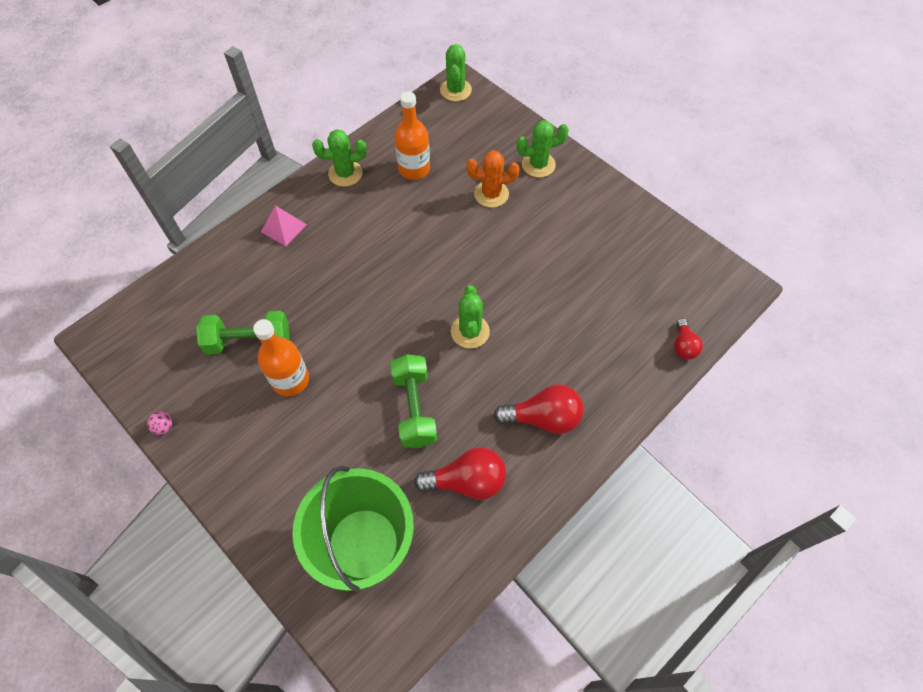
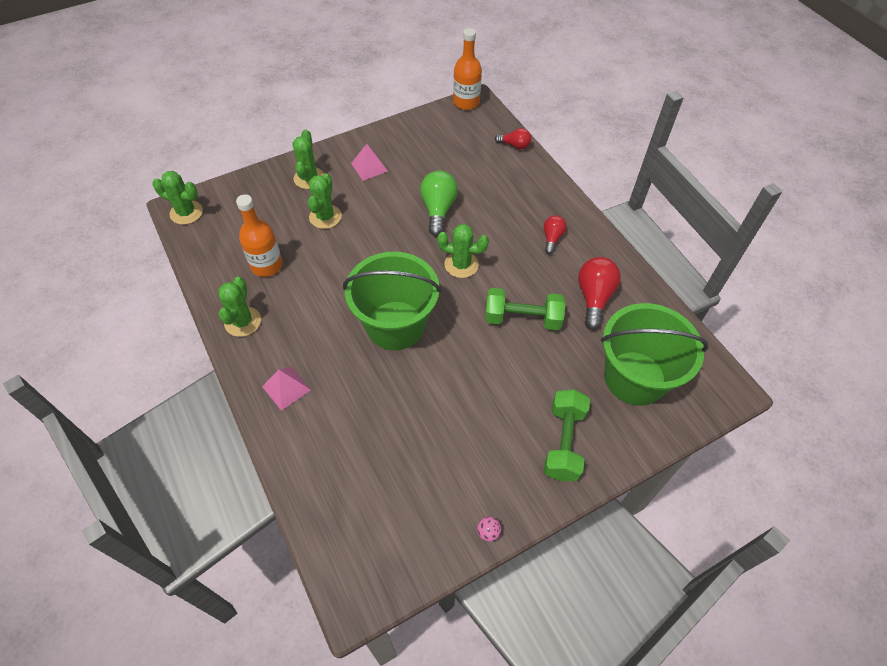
camera: 75 degrees left, 5 degrees down
green dumbbell [196,311,289,355] -> green dumbbell moved to [544,389,590,481]
orange bottle [253,319,309,396] -> orange bottle moved to [453,28,482,110]
orange cactus [467,150,520,208] -> green cactus [308,174,342,229]
red light bulb [493,384,584,434] -> red light bulb [544,215,567,254], size x0.59
none -> green bucket [343,252,441,350]
none -> pink pyramid [351,144,388,181]
none -> green light bulb [420,171,458,236]

